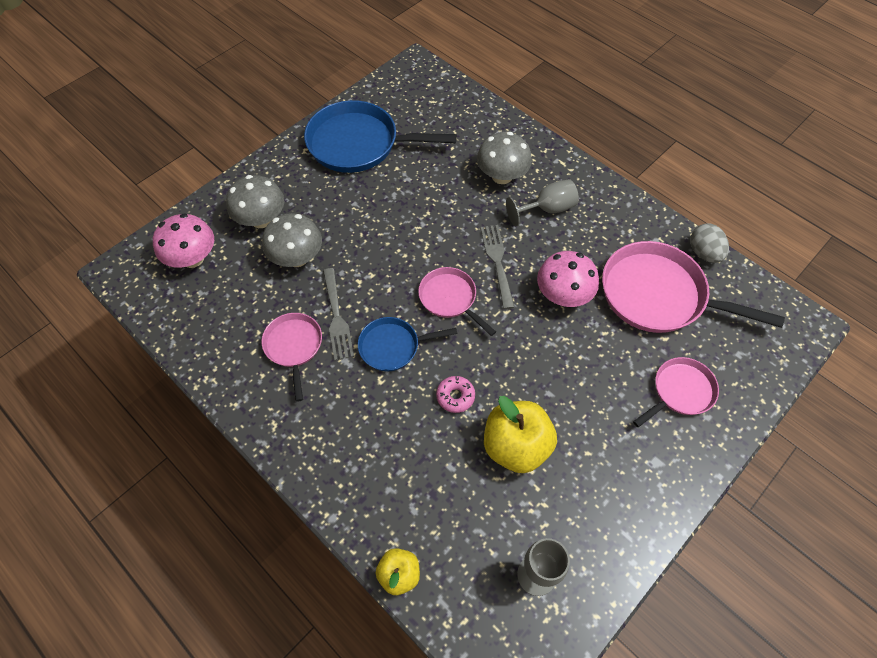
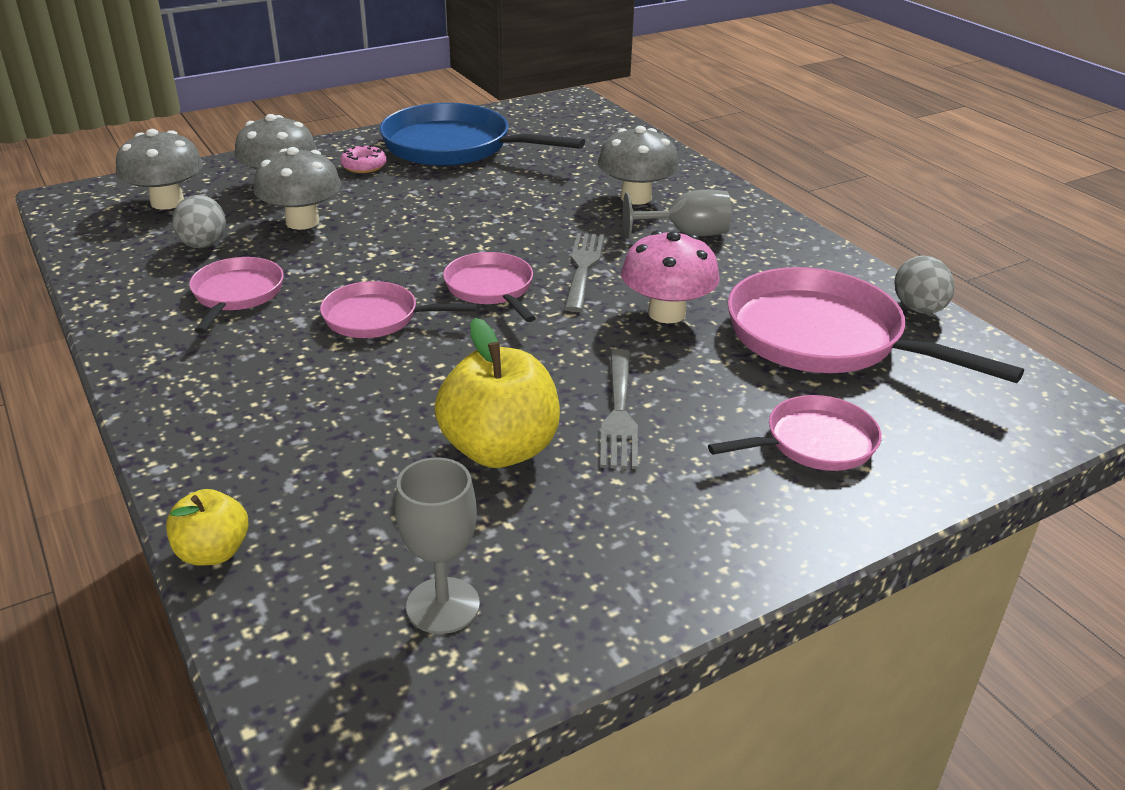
camera: 15 degrees right, 25 degrees down
pink mushroom [153,213,214,268] -> grey mushroom [116,129,203,210]
grey fork [323,268,354,361] -> grey fork moved to [600,349,638,469]
blue pan [358,317,457,371] -> pink pan [320,281,477,338]
pink donut [436,376,475,413] -> pink donut moved to [340,144,387,173]
none -> grey egg [172,195,226,248]

